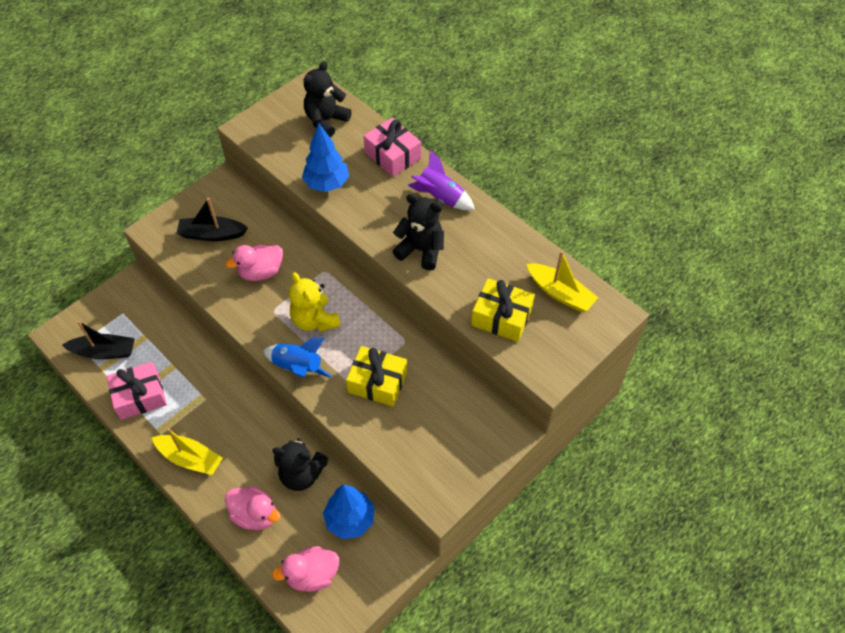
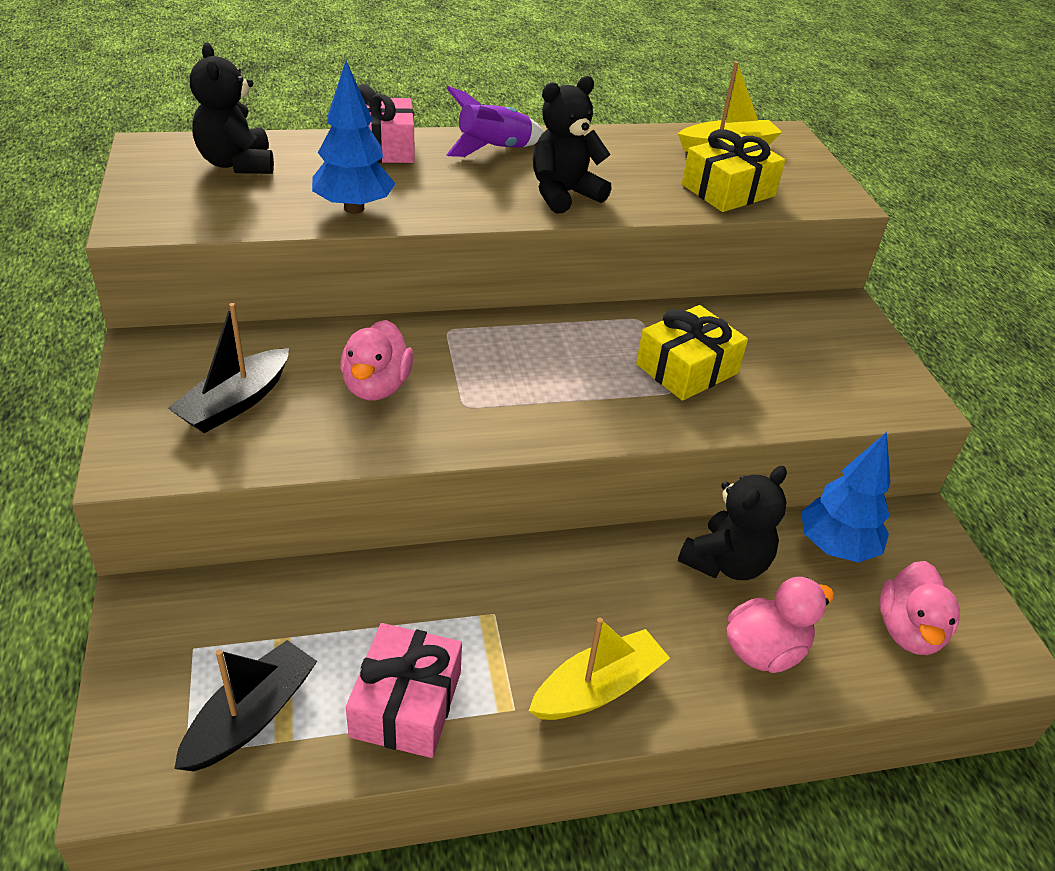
camera: 60 degrees left, 15 degrees down
blue rocket [263,337,332,378] -> none
yellow teddy bear [289,272,341,332] -> none

